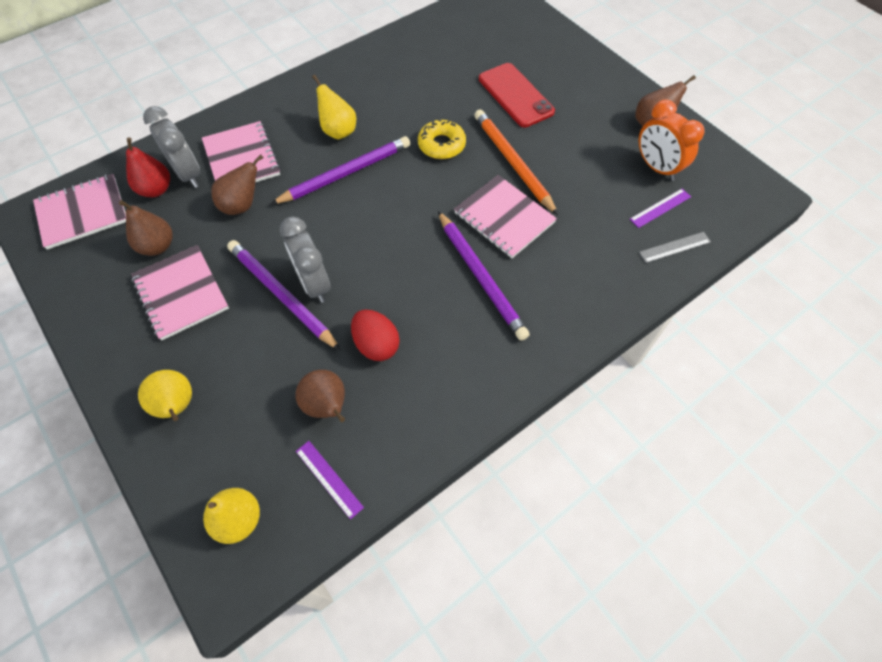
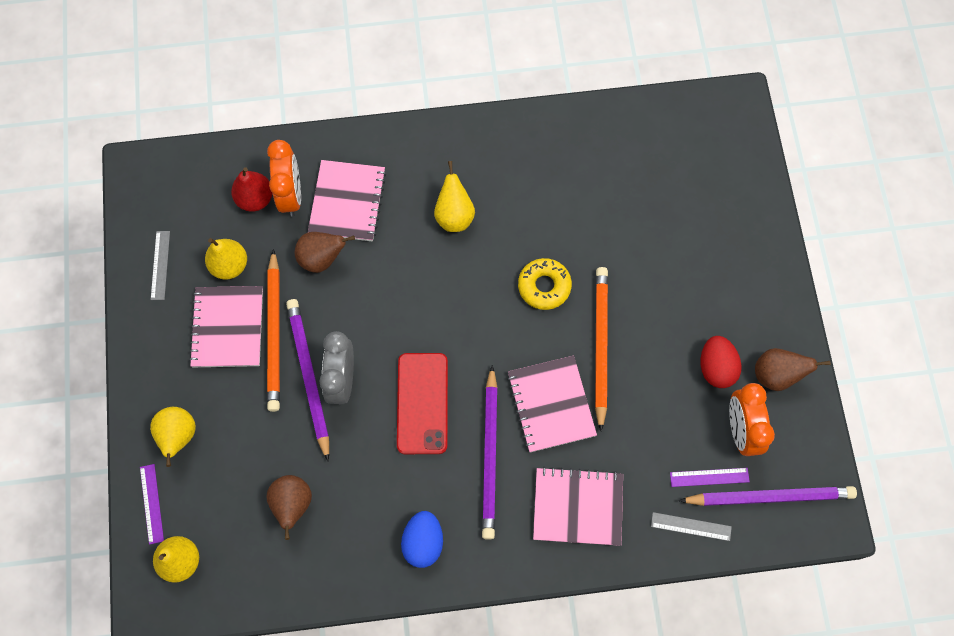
camera: 30 degrees right, 10 degrees up
pink notebook [33,174,126,250] -> pink notebook moved to [533,467,623,546]
brown pear [119,200,173,256] -> yellow pear [205,238,247,279]
grey clock [143,106,201,188] -> orange clock [267,140,301,217]
purple pencil [271,136,410,204] -> purple pencil moved to [678,486,857,506]
purple ruler [296,441,364,520] -> purple ruler moved to [140,464,164,545]
red egg [351,310,400,361] -> red egg moved to [701,336,742,388]
red phone [479,63,555,127] -> red phone moved to [397,353,448,454]
none -> grey ruler [151,231,170,300]
none -> orange pencil [267,249,280,412]
none -> blue egg [401,511,443,568]

